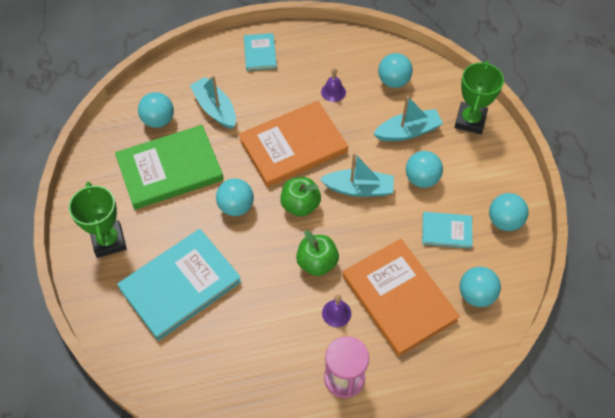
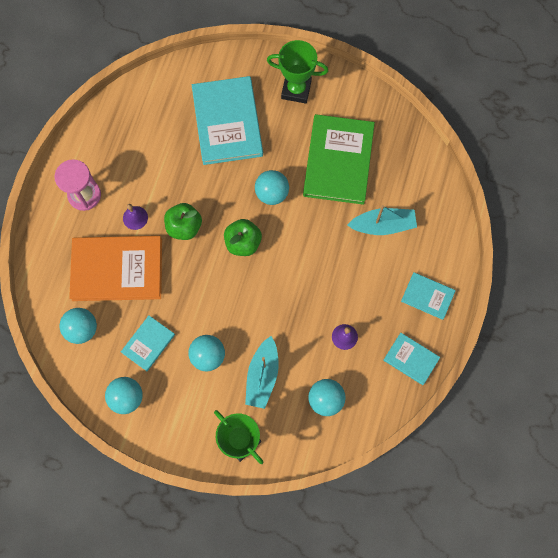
camera: 120 degrees right, 15 degrees up
turquoise ball [138,92,174,128] -> none
orange book [239,101,348,187] -> none
turquoise boat [320,153,394,197] -> none
none -> turquoise book [384,333,440,385]

